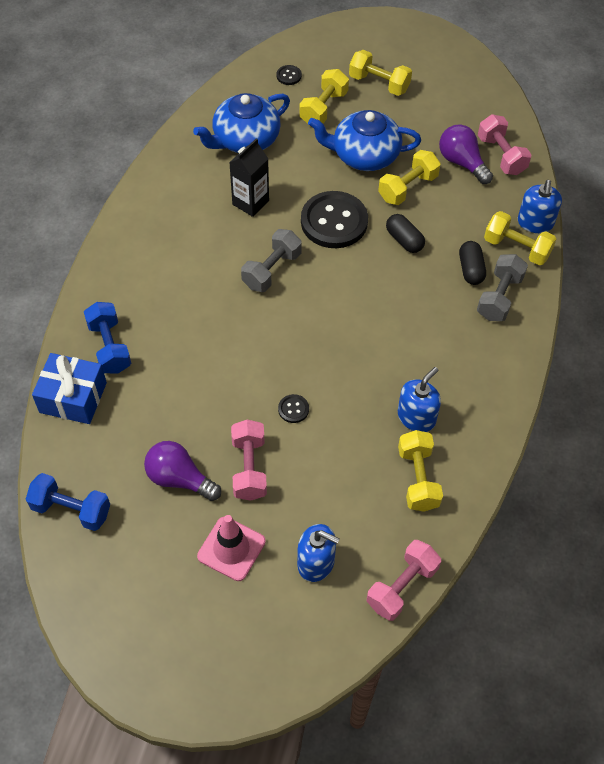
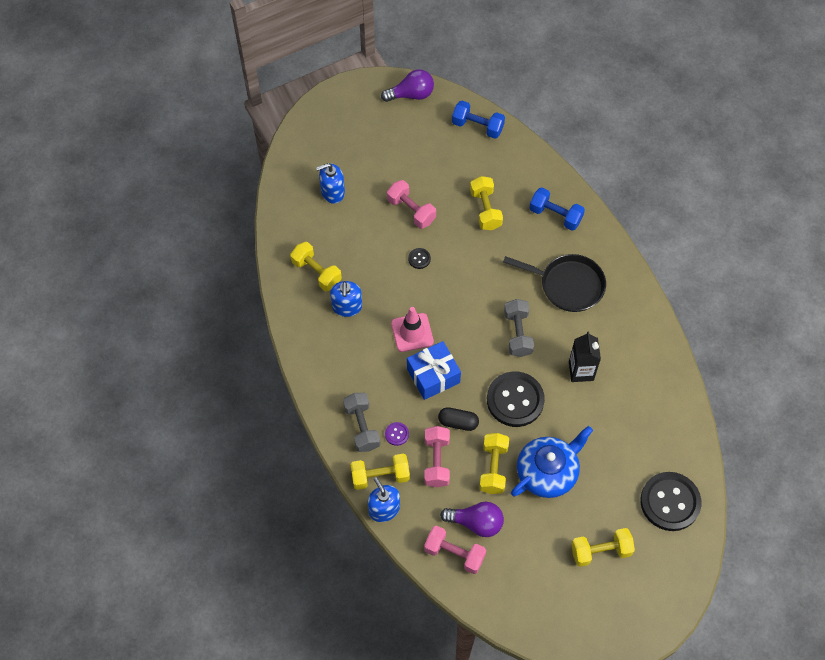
camera: 140 degrees right, 5 degrees up
blue dumbbell [26,473,110,531] -> blue dumbbell turned 45 degrees clockwise [452,101,505,139]
blue gift [32,353,107,424] -> blue gift moved to [407,341,461,400]
purple light bulb [144,441,221,501] -> purple light bulb moved to [381,69,434,102]
blue teapot [193,93,290,153] -> none
pink traffic cone [197,515,266,581] -> pink traffic cone moved to [391,307,434,352]
black button [276,65,302,85] -> black button [640,472,701,531], size x2.42
yellow dumbbell [299,69,349,126] -> yellow dumbbell moved to [470,176,503,230]
pink dumbbell [367,540,441,621] -> pink dumbbell moved to [424,426,450,487]
black capsule [459,241,486,285] -> purple button [385,422,409,446]
none -> black pan [503,254,606,312]

